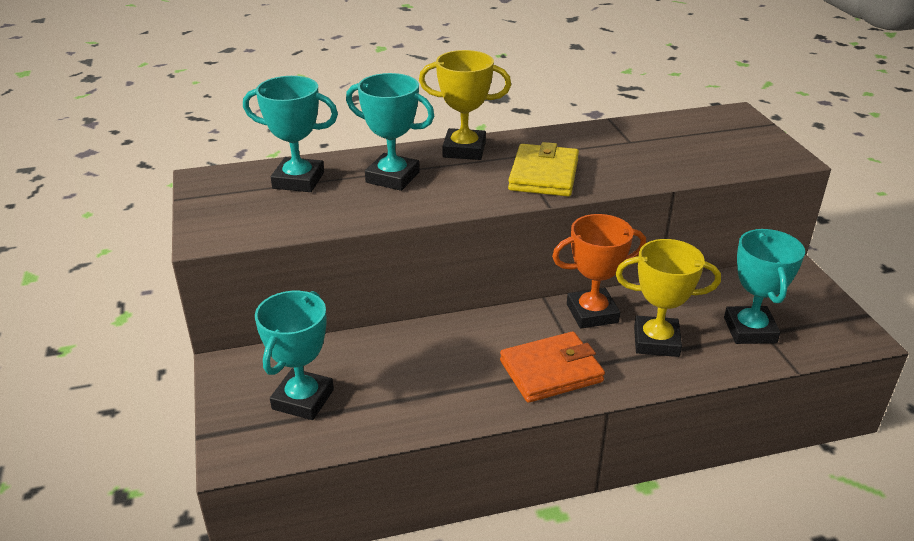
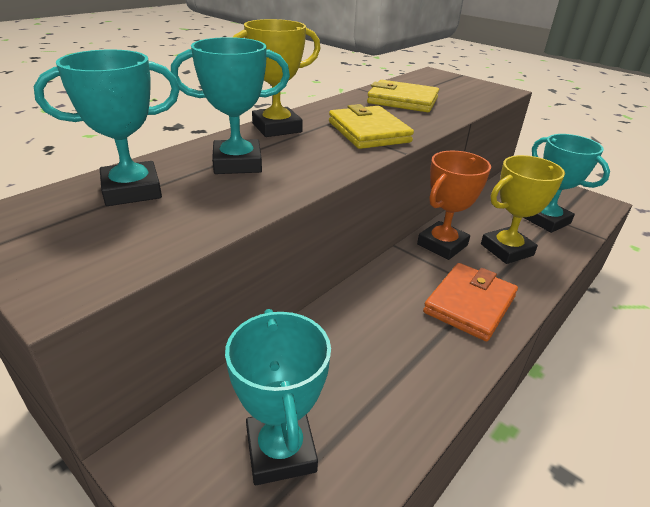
camera: 35 degrees left, 0 degrees up
none -> yellow wallet [367,80,439,112]

